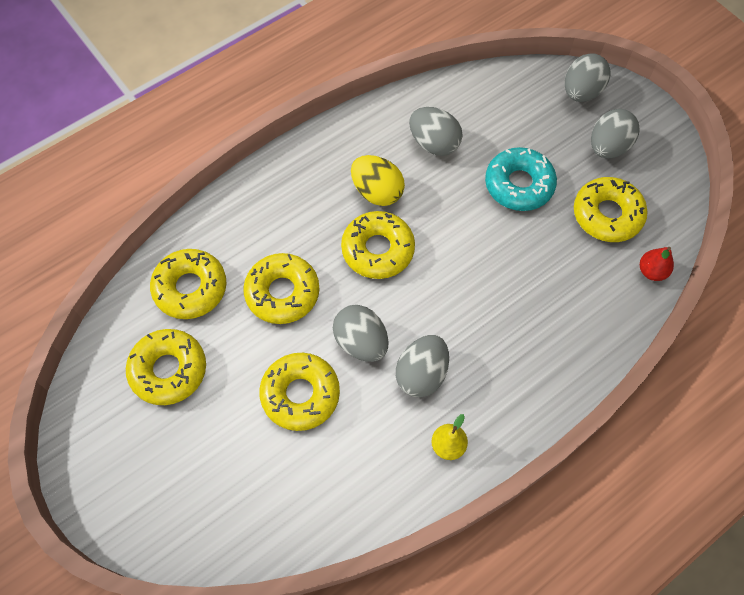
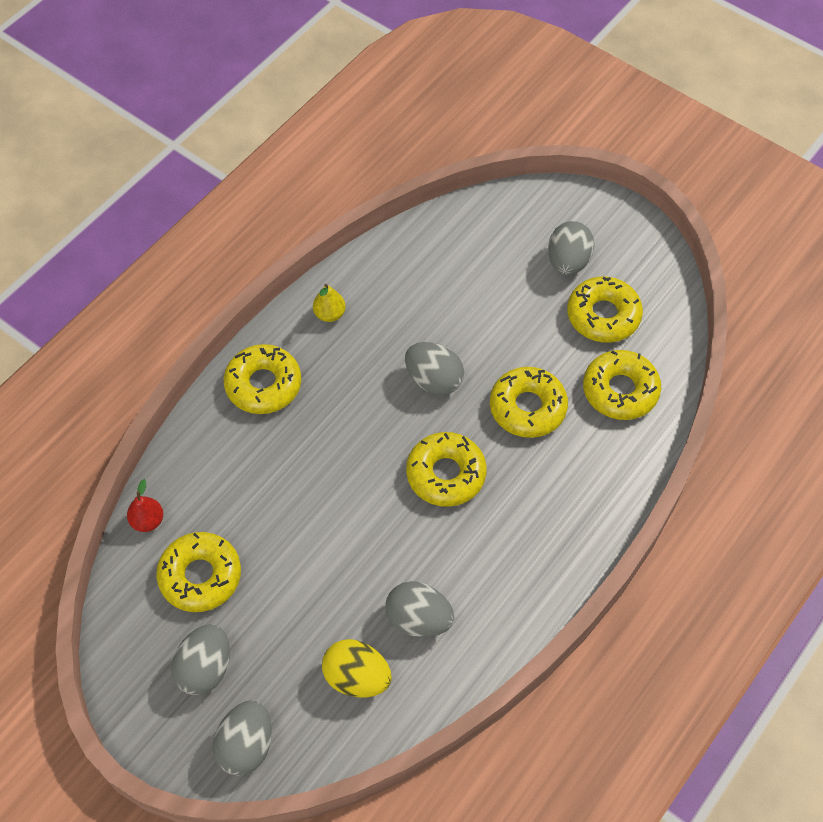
camera: 165 degrees right, 5 degrees down
yellow donut [259,353,340,431] -> yellow donut moved to [224,344,301,414]
yellow egg [351,155,405,206] -> yellow egg moved to [322,639,392,698]
grey egg [396,335,449,397] -> grey egg moved to [548,221,594,275]
turquoise donut [485,147,557,211] -> none

